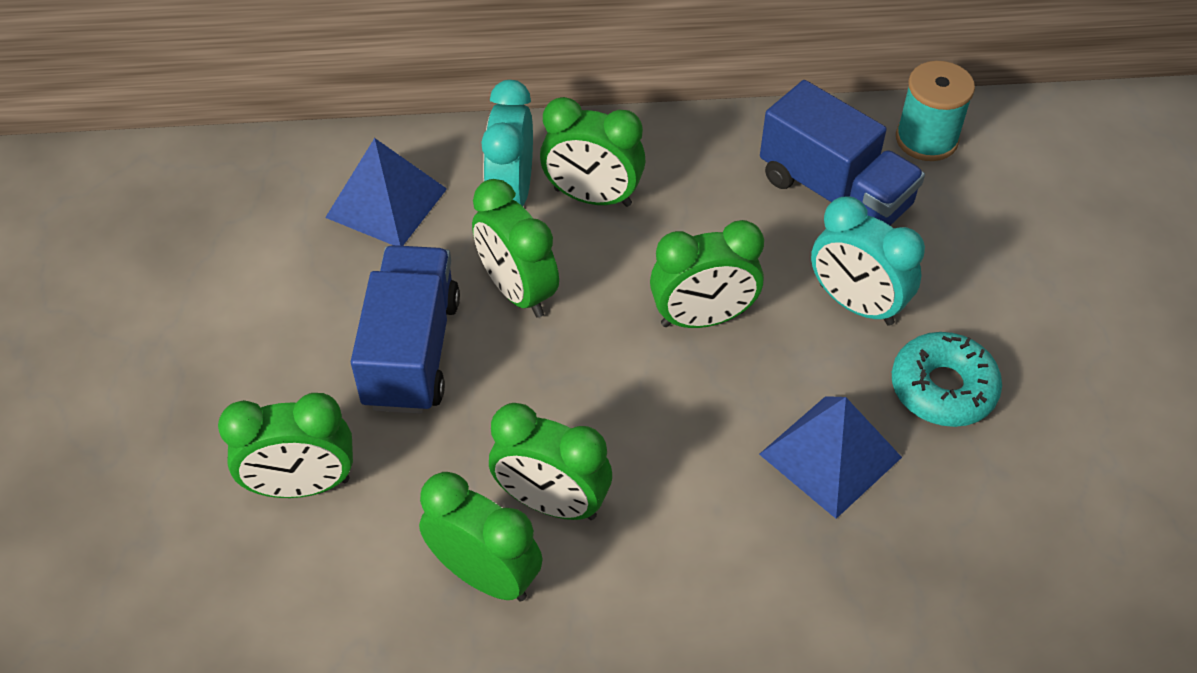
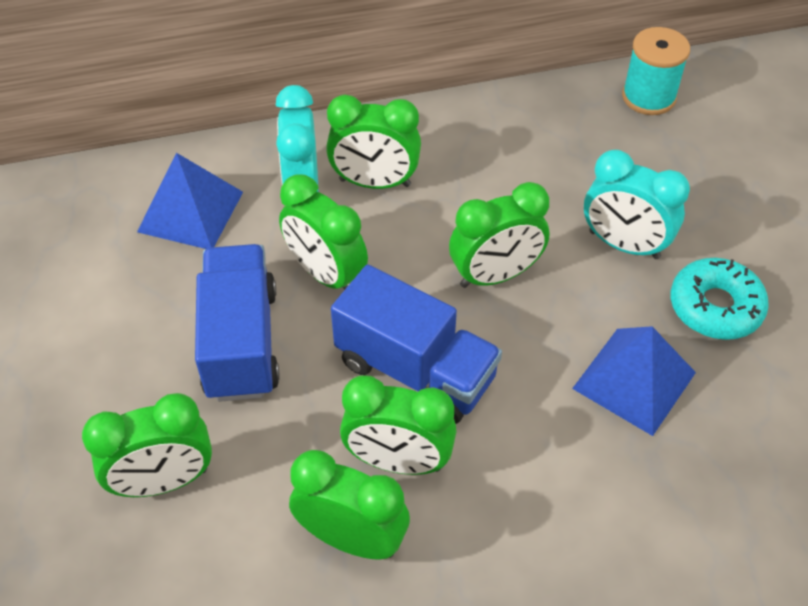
camera: 10 degrees left, 0 degrees up
blue truck [760,80,925,226] -> blue truck moved to [331,265,502,424]

